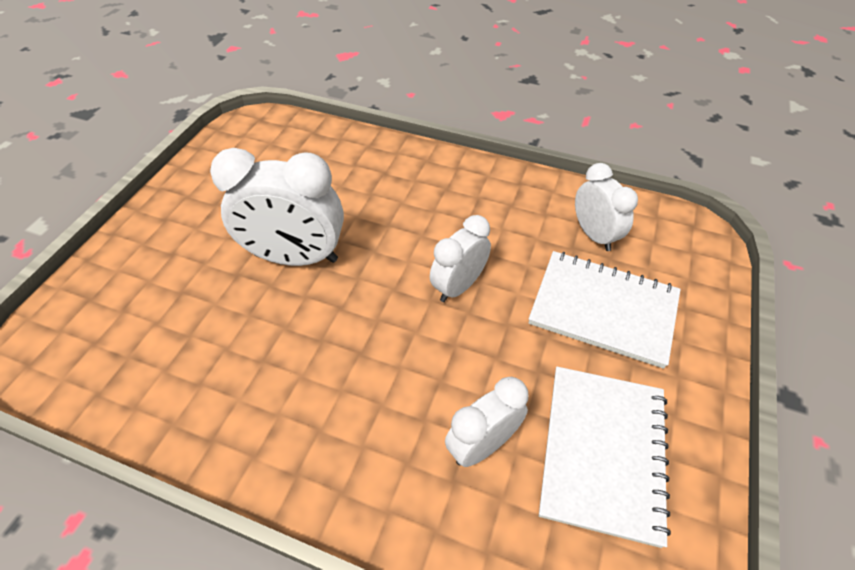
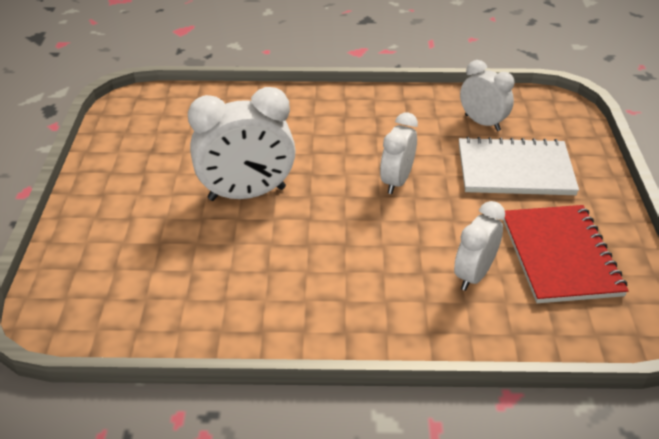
camera: 20 degrees left, 10 degrees down
white notebook [539,367,671,548] -> red notebook [503,205,629,303]

